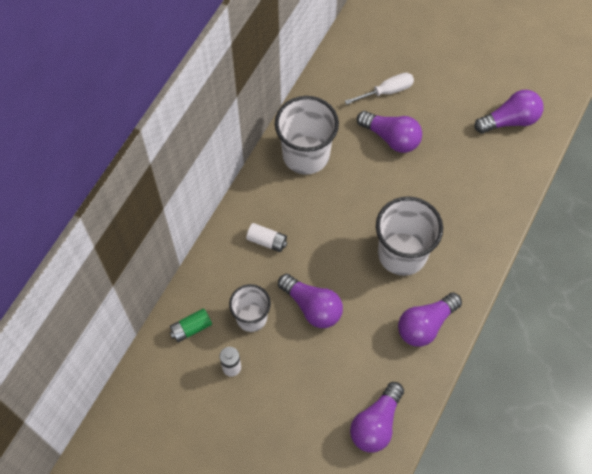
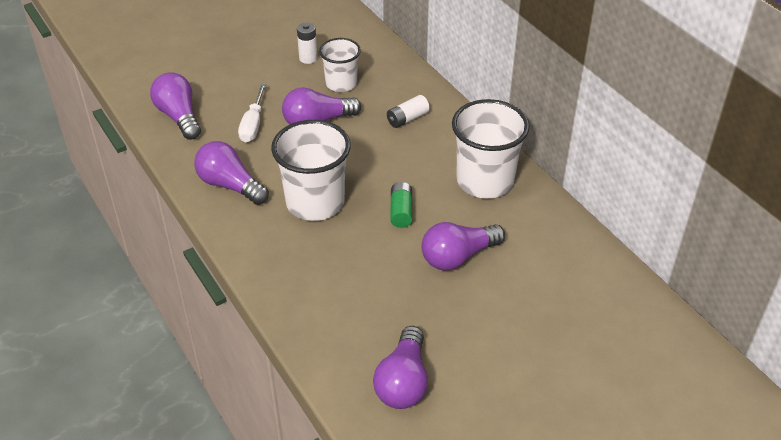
camera: 120 degrees right, 20 degrees down
green battery [170,308,212,342] -> green battery moved to [390,182,412,228]
white screwdriver [345,73,414,105] -> white screwdriver moved to [238,84,266,142]
purple light bulb [398,293,462,347] -> purple light bulb turned 45 degrees counterclockwise [194,141,269,205]

